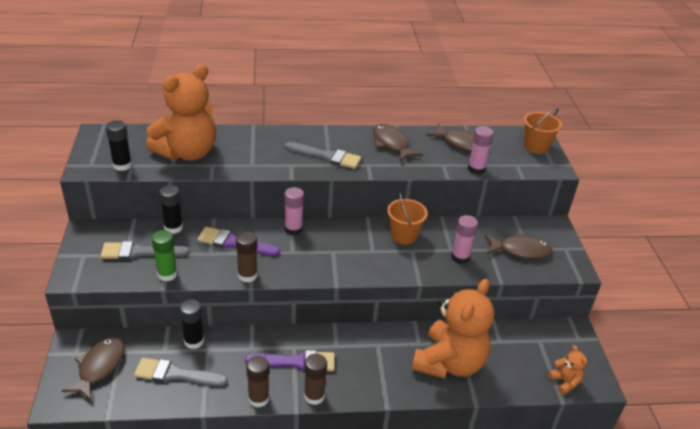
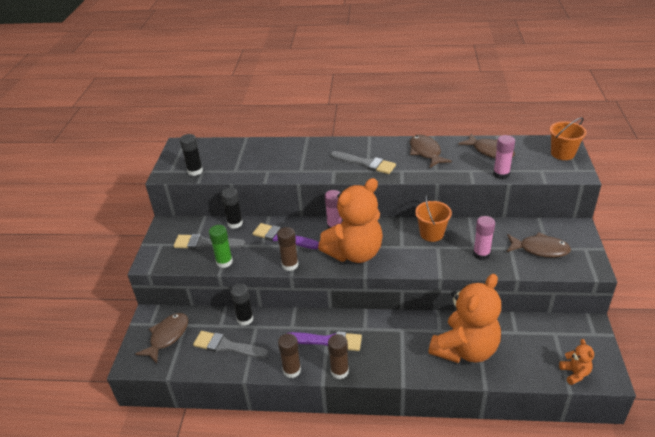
camera: 15 degrees right, 0 degrees up
orange teddy bear [146,64,216,161] -> orange teddy bear moved to [318,178,383,263]

